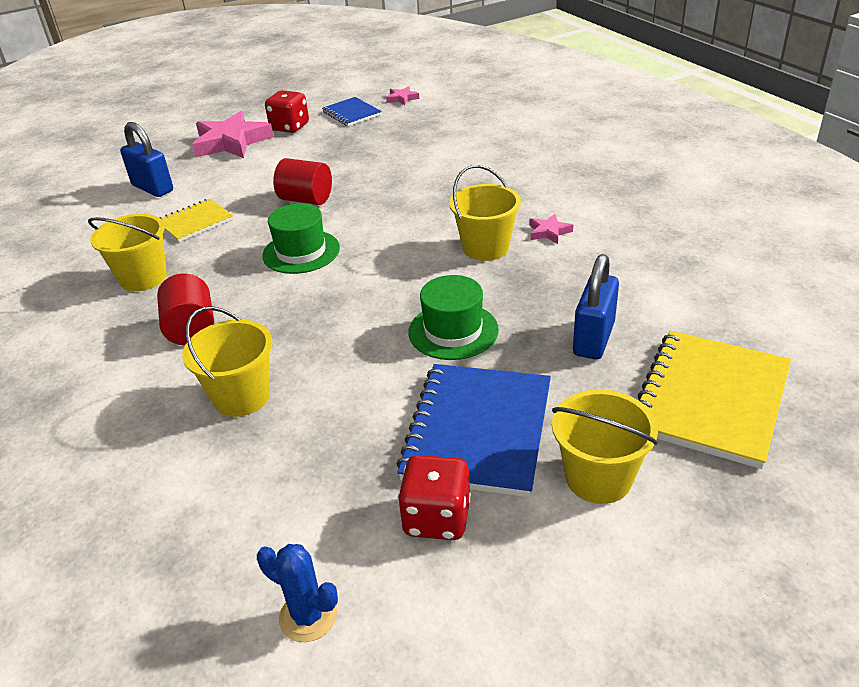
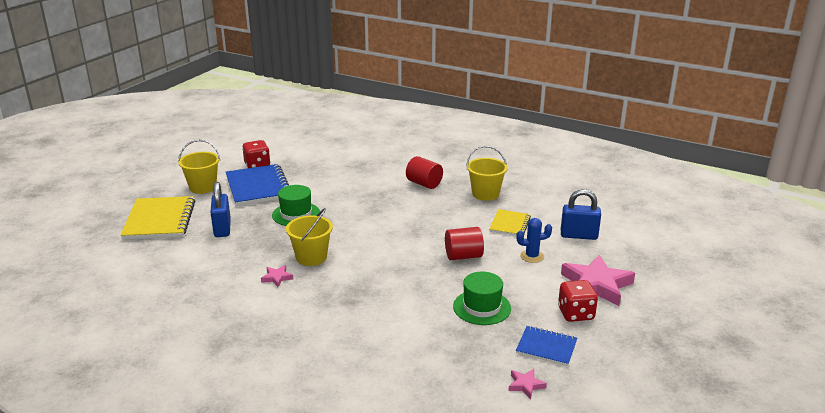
camera: 145 degrees right, 10 degrees down
yellow bucket [182,306,272,417] -> none
blue cactus [257,544,338,642] -> blue cactus moved to [516,218,552,263]
green hat [262,203,340,274] -> green hat moved to [453,271,511,325]

